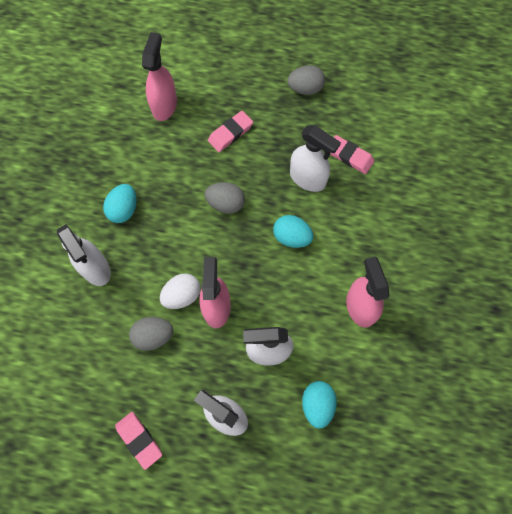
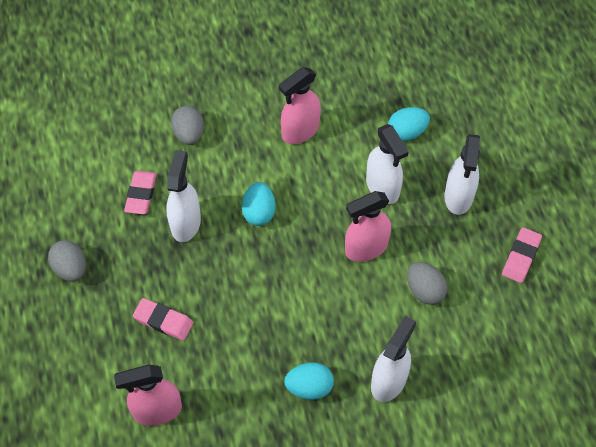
camera: 115 degrees left, 10 degrees down
white egg [160,273,200,309] -> none
grey egg [205,182,245,214] -> grey egg moved to [171,106,204,145]

